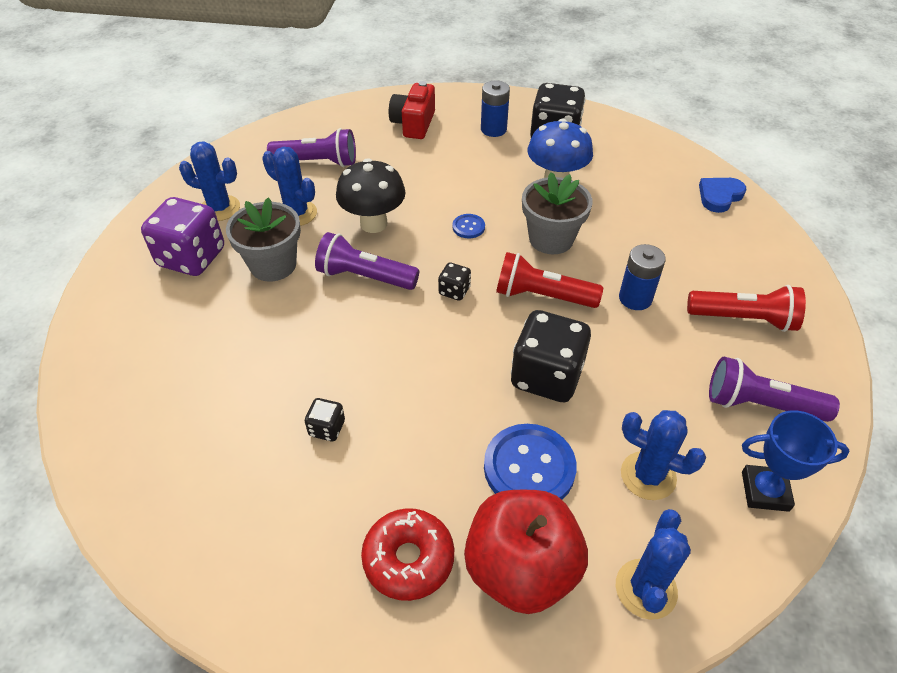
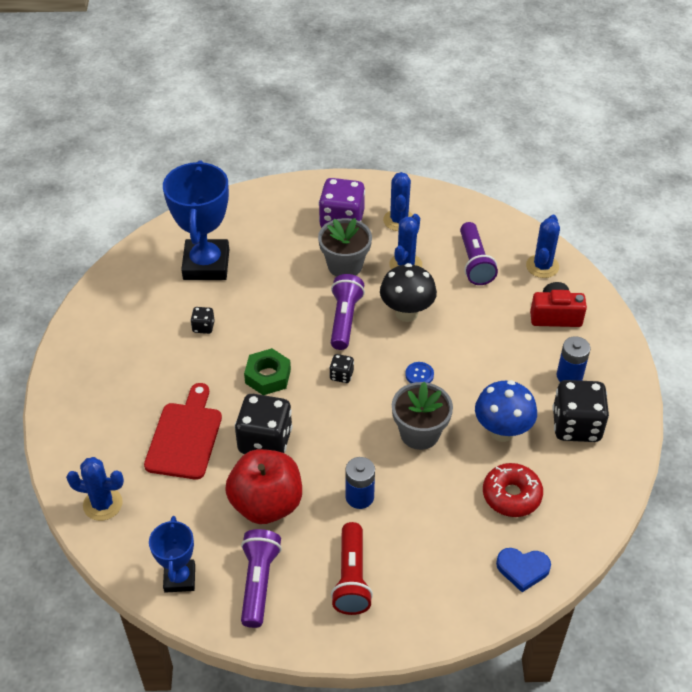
camera: 80 degrees right, 0 degrees up
red donut [361,508,454,601] -> red donut moved to [483,463,543,517]
red apple [464,490,588,614] -> red apple moved to [225,449,302,524]
blue button [484,424,577,500] -> red cutting board [144,383,222,480]
red flashlight [496,252,603,308] -> none
blue cactus [621,410,706,500] -> blue cactus moved to [526,215,560,278]
blue heart [699,178,746,213] -> blue heart turned 150 degrees clockwise [496,548,551,592]
none -> blue trophy [163,160,229,280]
none -> green nut [244,348,291,395]

